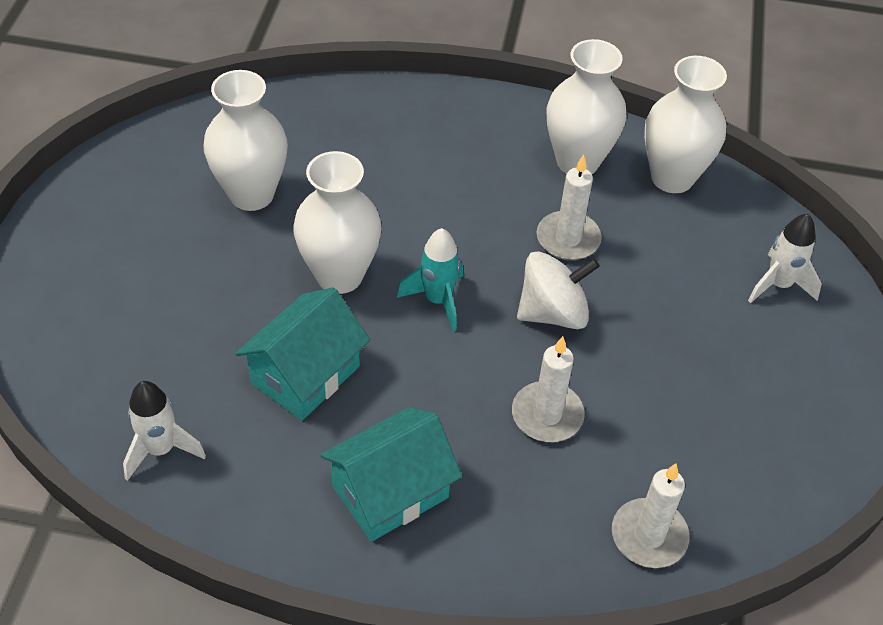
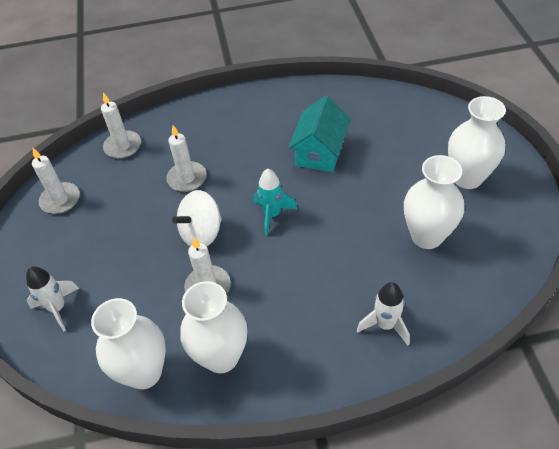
camera: 165 degrees right, 0 degrees up
white rocket [123,381,206,481] -> white rocket moved to [357,282,410,345]
white vase [293,151,382,294] -> white vase moved to [448,96,506,189]
turquoise house [320,407,462,542] -> none
none -> white candle [32,148,80,214]

